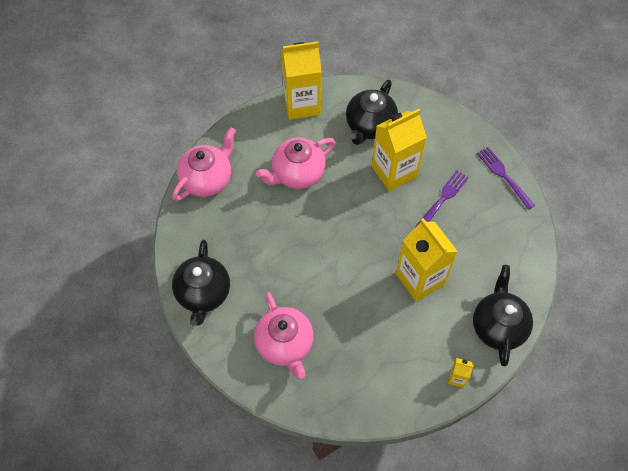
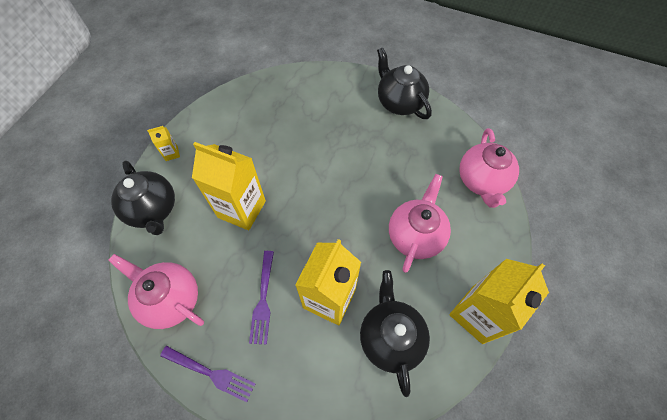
camera: 145 degrees right, 0 degrees up
pink teapot [254,292,314,378] -> pink teapot moved to [108,254,204,329]

